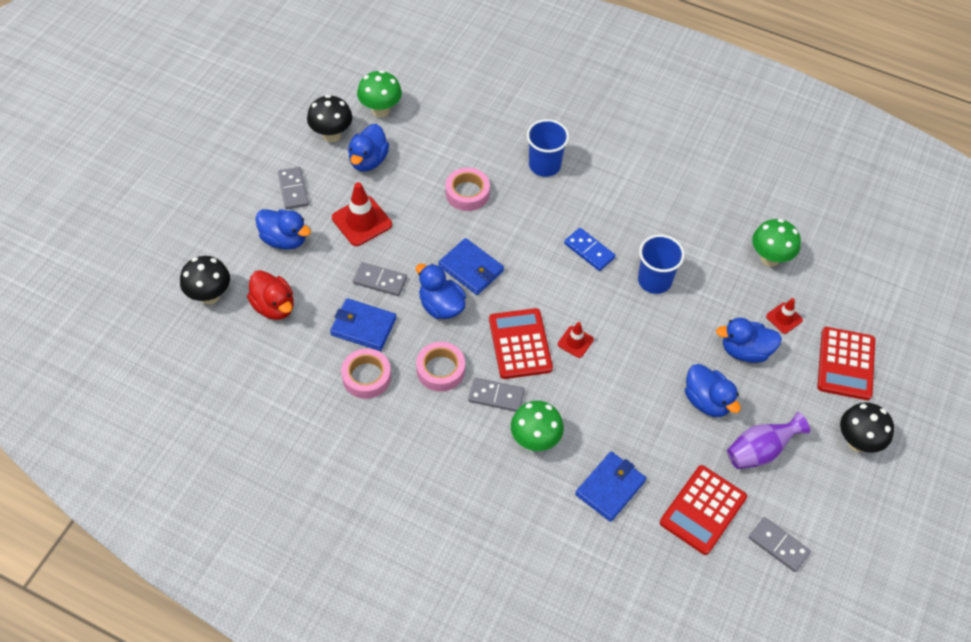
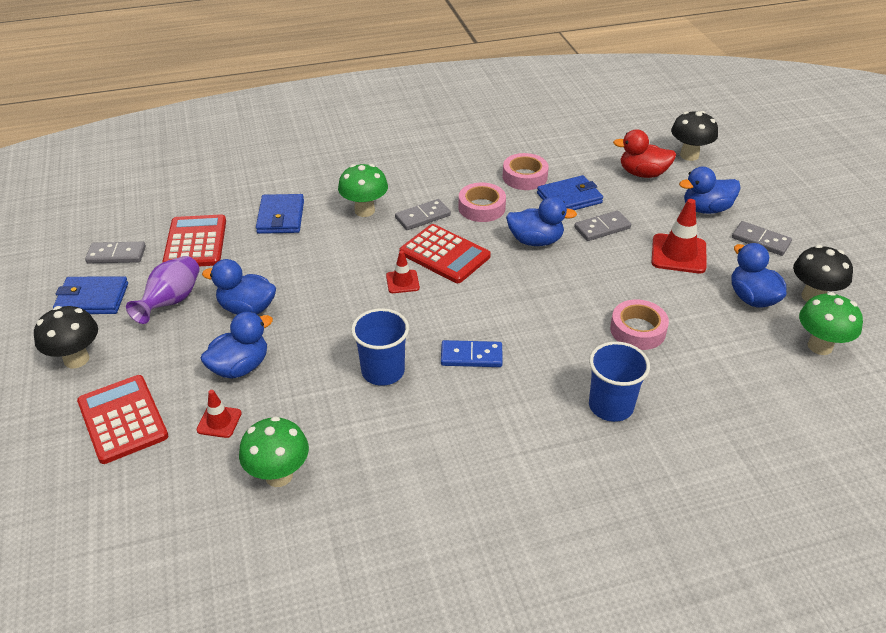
camera: 140 degrees right, 15 degrees down
blue wallet [439,238,504,295] -> blue wallet moved to [53,276,128,314]

